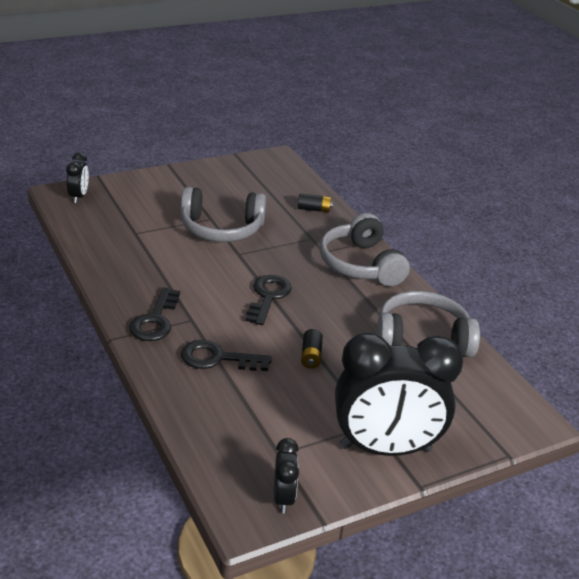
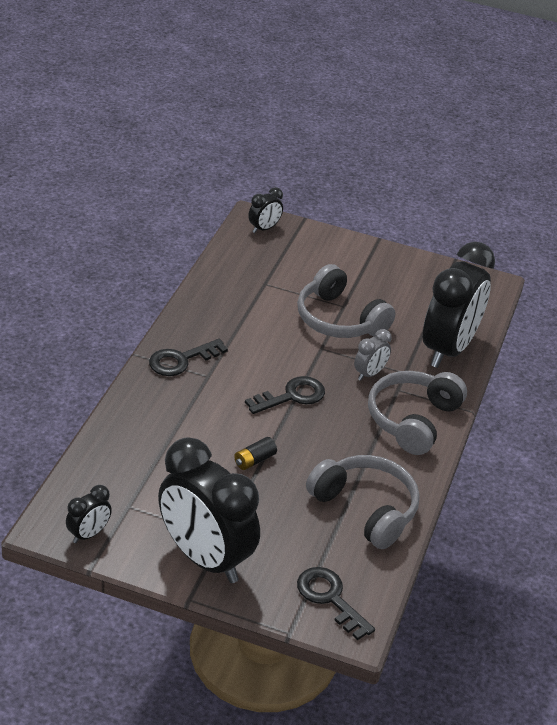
camera: 45 degrees right, 5 degrees up
black key [181,340,272,371] -> black key moved to [297,567,375,640]
black battery [298,193,333,213] -> black clock [423,242,495,368]
none -> grey clock [354,329,392,381]

